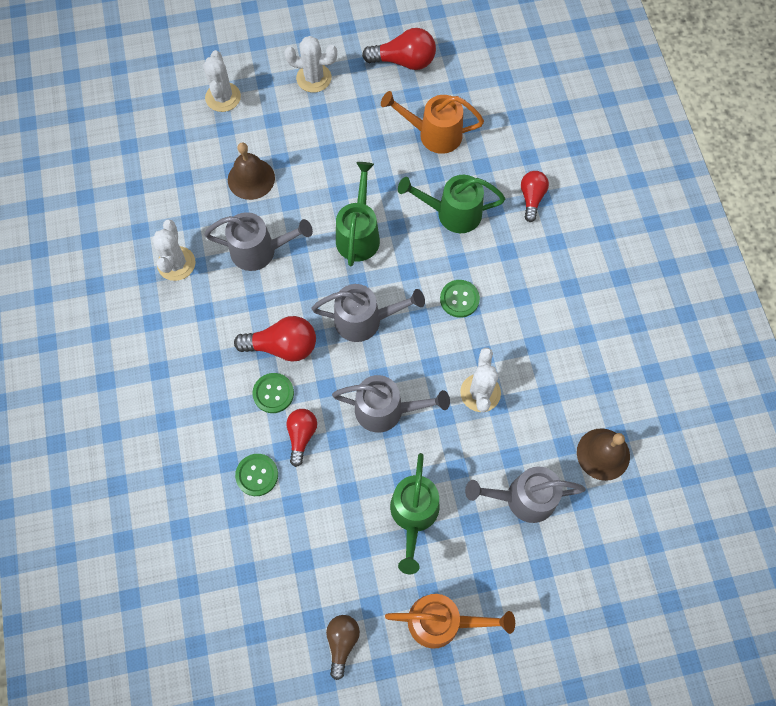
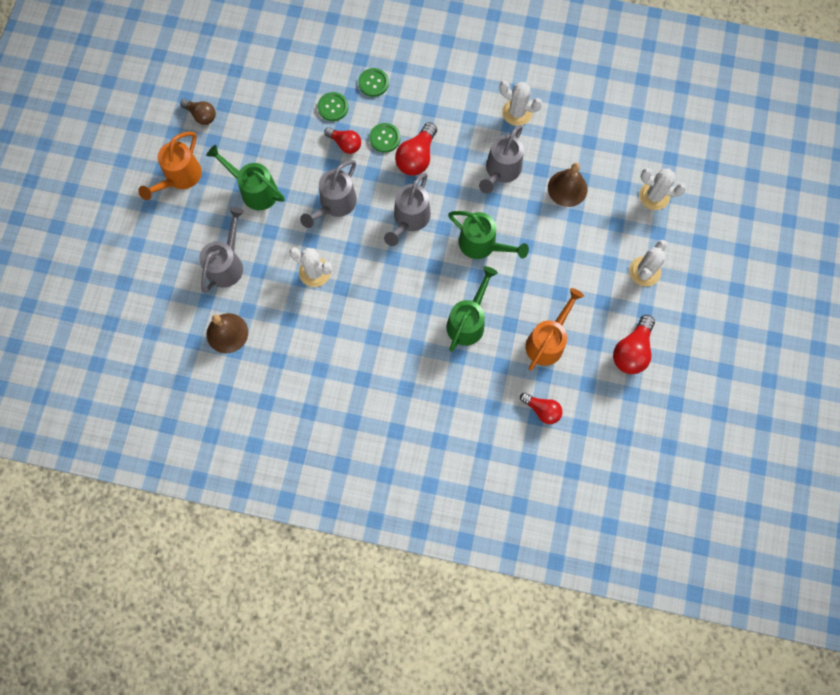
camera: 115 degrees right, 5 degrees up
green button [440,280,480,318] -> green button moved to [358,68,389,97]
red light bulb [521,171,549,222] -> red light bulb moved to [520,393,563,424]

